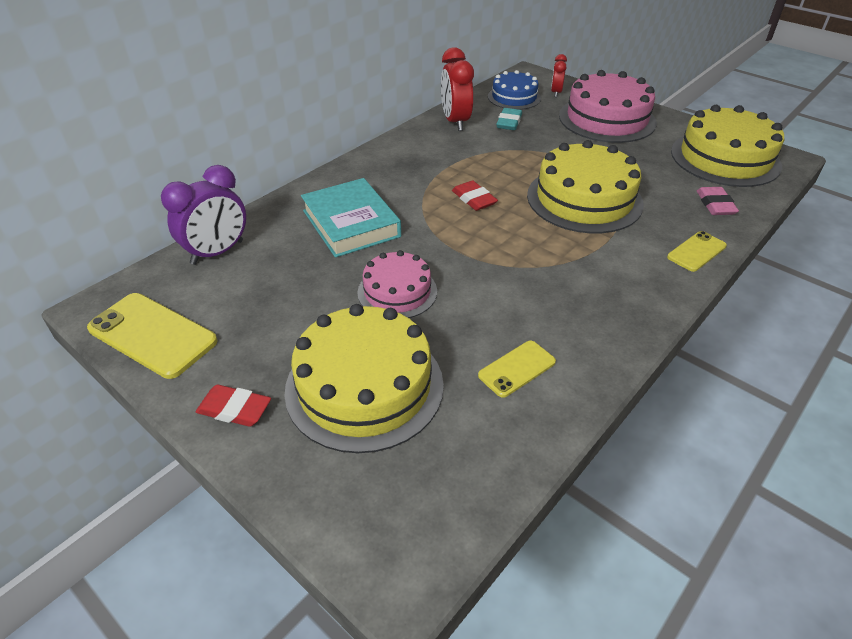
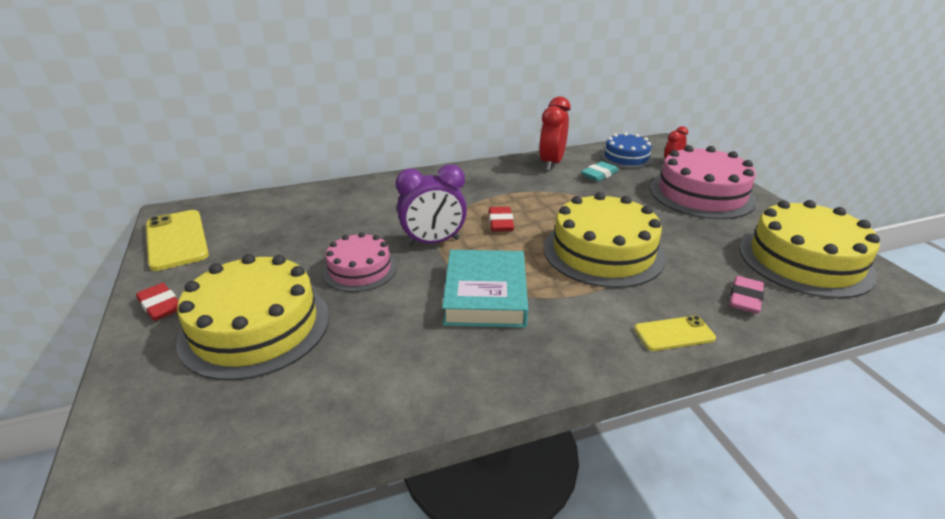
camera: 30 degrees right, 10 degrees down
purple clock [161,165,246,265] -> purple clock moved to [396,164,467,246]
turquoise book [301,178,401,258] -> turquoise book moved to [442,250,528,327]
yellow phone [478,341,556,398] -> none

